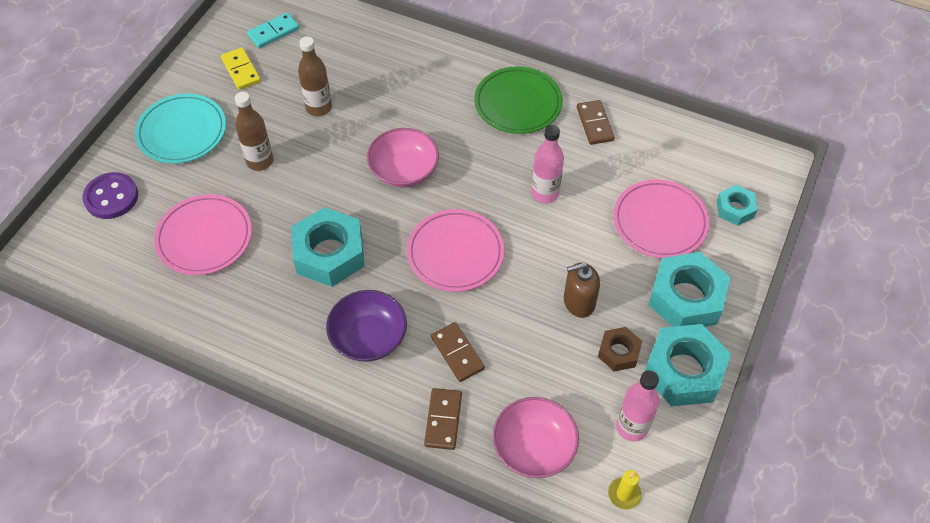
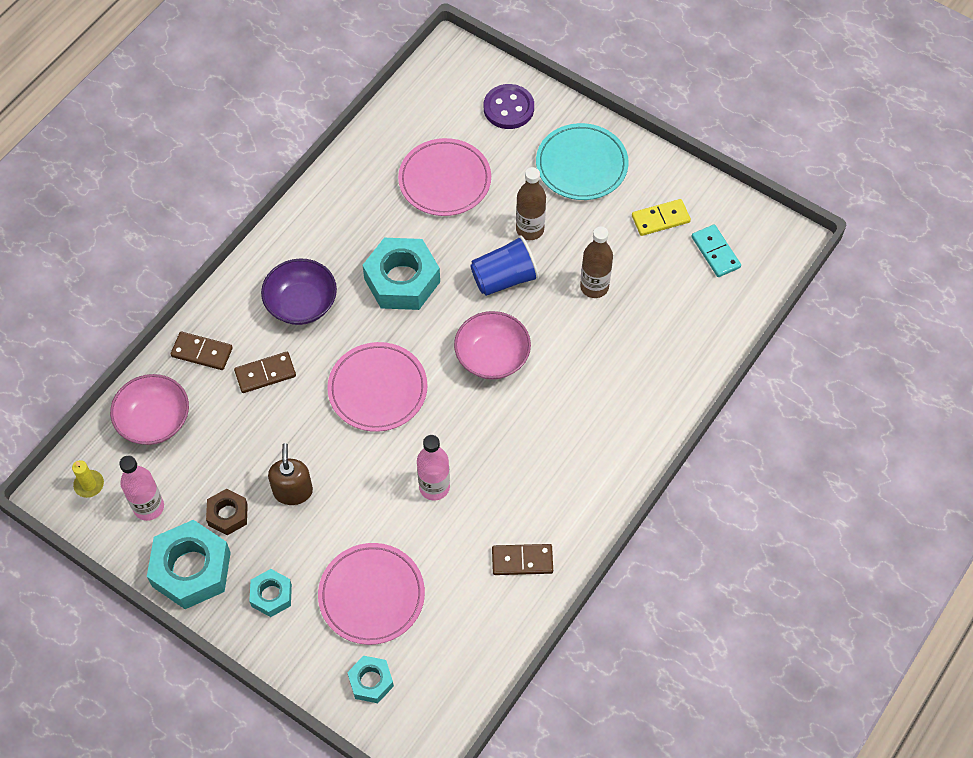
camera: 100 degrees right, 5 degrees up
green plate [474,66,563,134] -> none
turquoise nut [648,252,731,327] -> turquoise nut [249,569,292,617], size x0.54
none -> blue cup [470,235,539,296]

